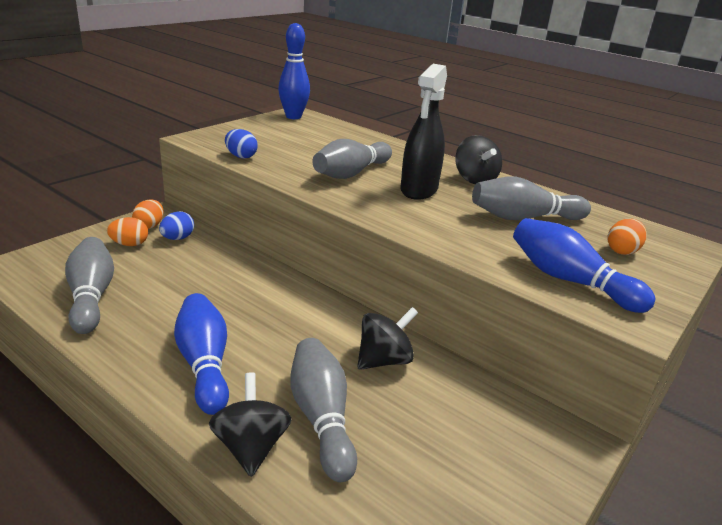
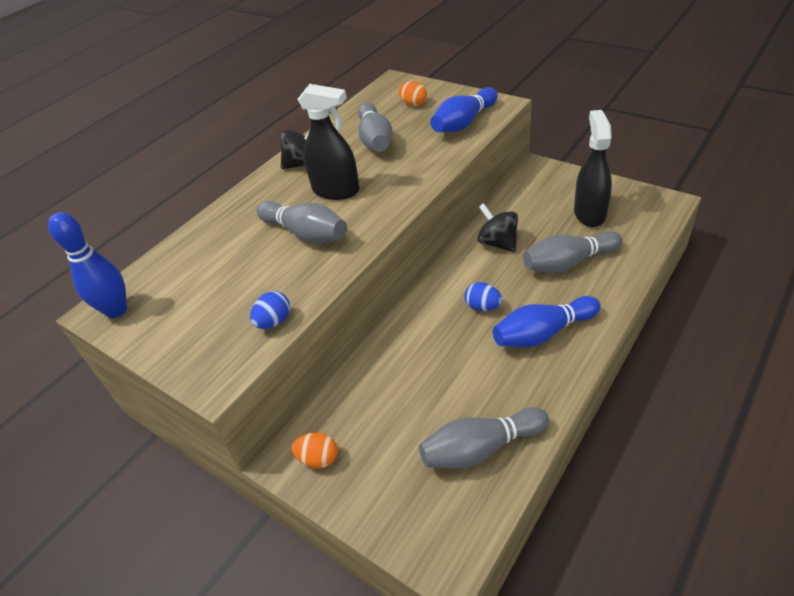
camera: 85 degrees left, 15 degrees up
orange egg [107,217,148,246] -> none
blue egg [159,211,194,240] -> blue egg moved to [465,282,502,311]
black spinning top [209,372,292,477] -> none
none -> black spray bottle [574,110,612,227]

